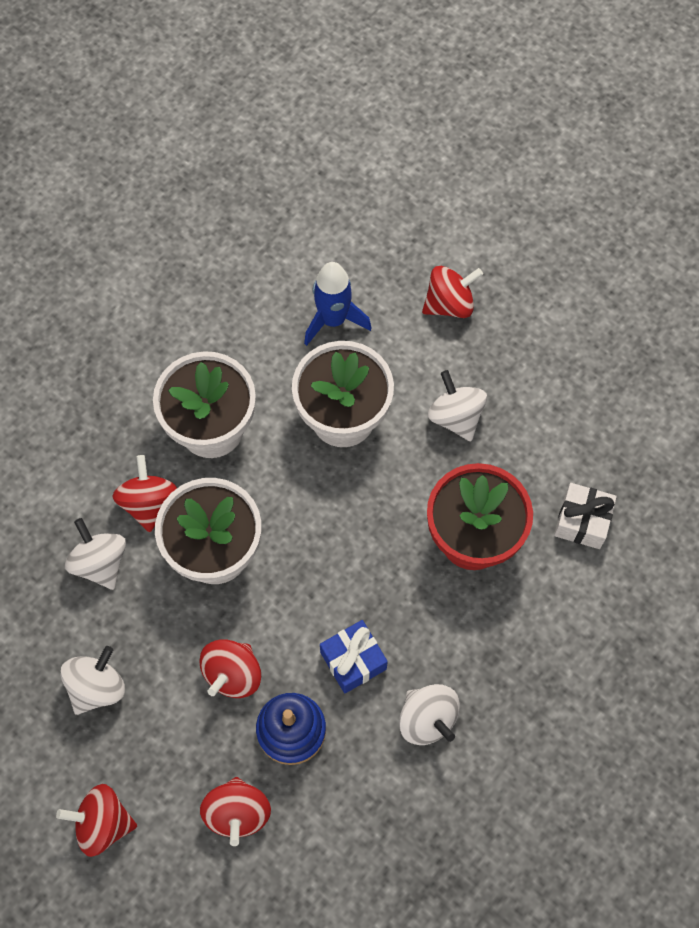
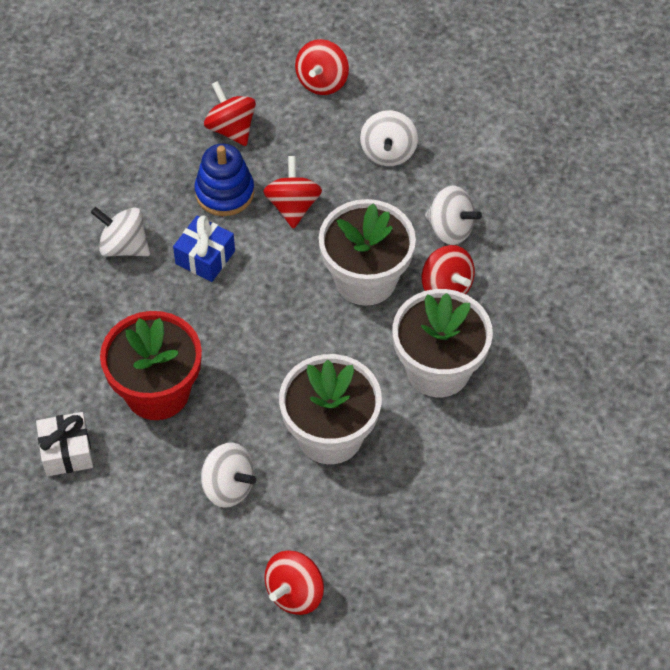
camera: 150 degrees right, 10 degrees down
red spinning top [56,784,137,857] -> red spinning top turned 135 degrees clockwise [295,39,349,95]
blue rocket [304,262,371,346] -> none

